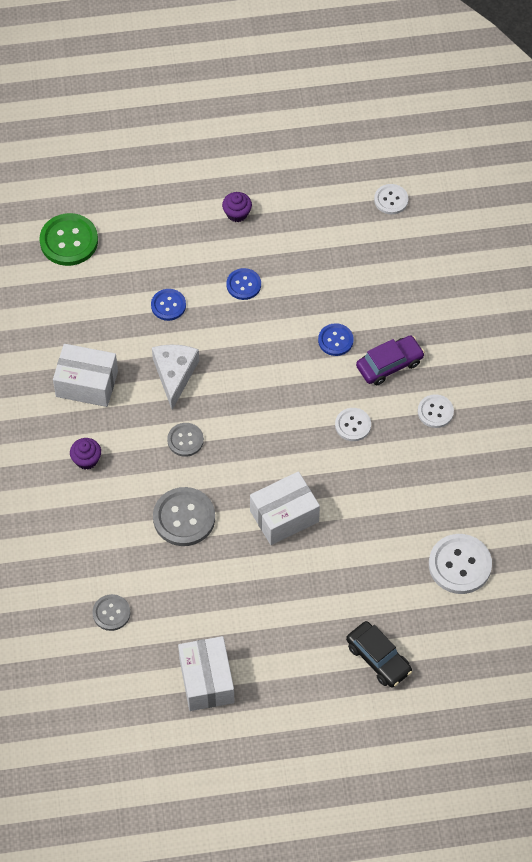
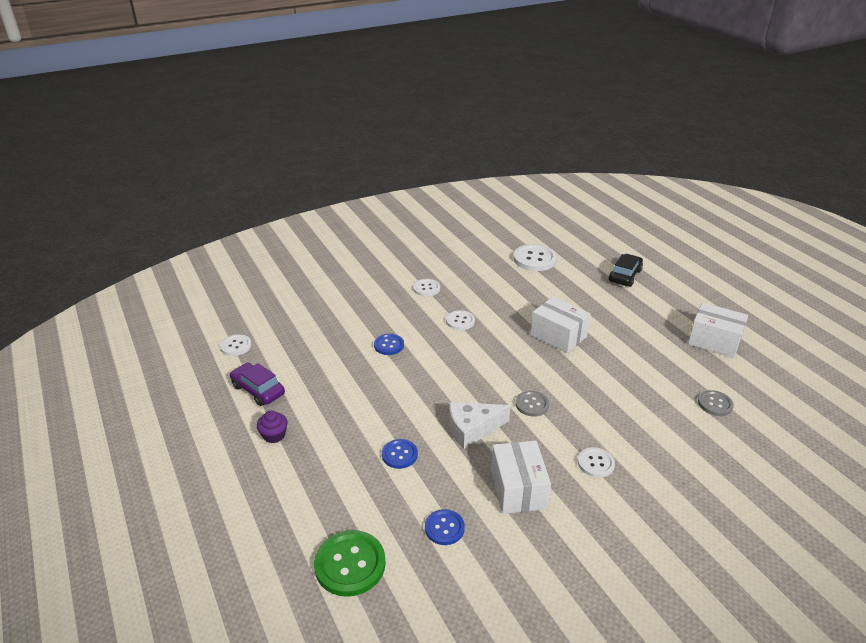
camera: 110 degrees left, 25 degrees down
purple cupcake [70,438,101,469] -> white button [578,447,615,478]
grey button [153,487,215,546] -> none
white box [178,636,234,711] -> white box turned 60 degrees clockwise [688,302,748,358]
blue button [226,268,261,300] -> blue button moved to [425,509,465,545]
purple car [356,335,425,385] -> purple car moved to [230,363,285,406]

